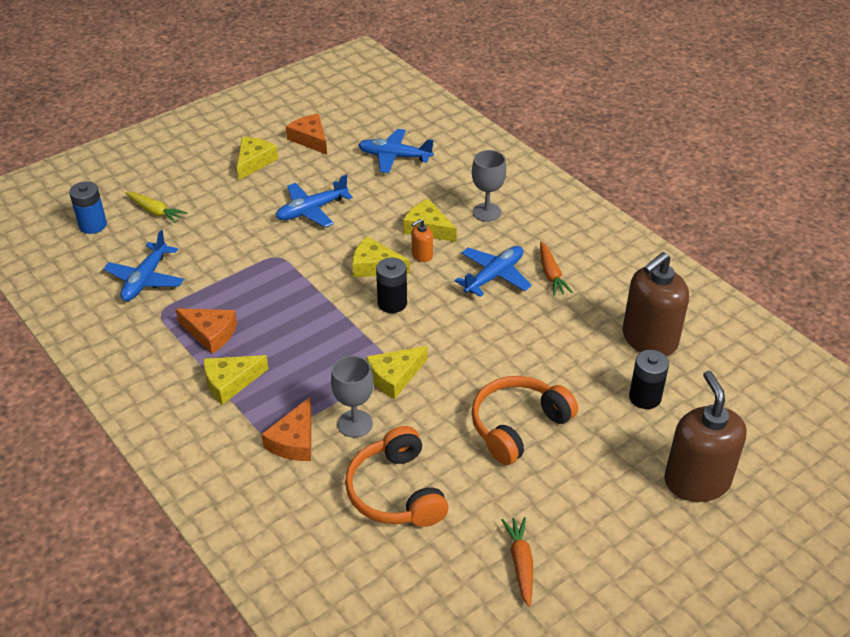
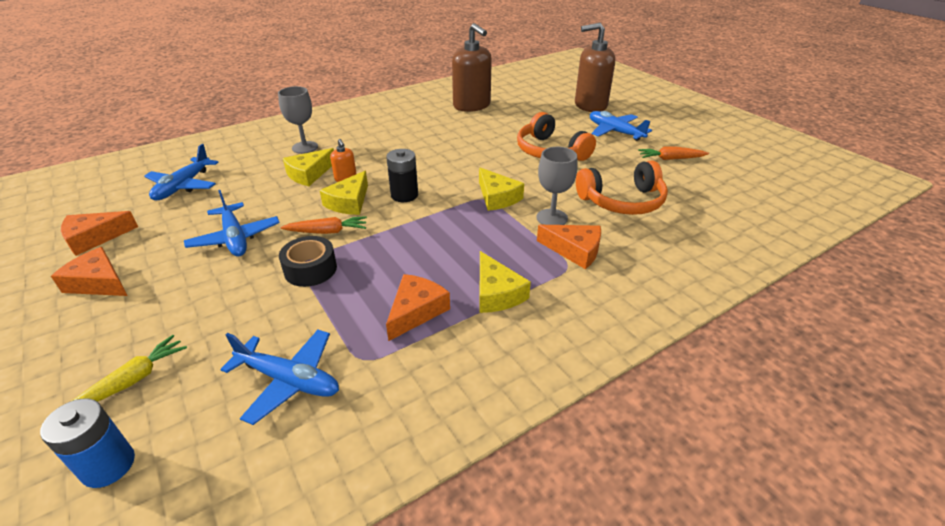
camera: 85 degrees left, 5 degrees down
yellow cheese [237,137,278,180] -> orange cheese [51,247,128,296]
blue plane [455,246,532,297] -> blue plane moved to [590,111,652,141]
orange carrot [540,242,573,296] -> orange carrot moved to [280,216,367,234]
black battery [629,350,669,409] -> none
none -> black tape [279,236,337,287]

